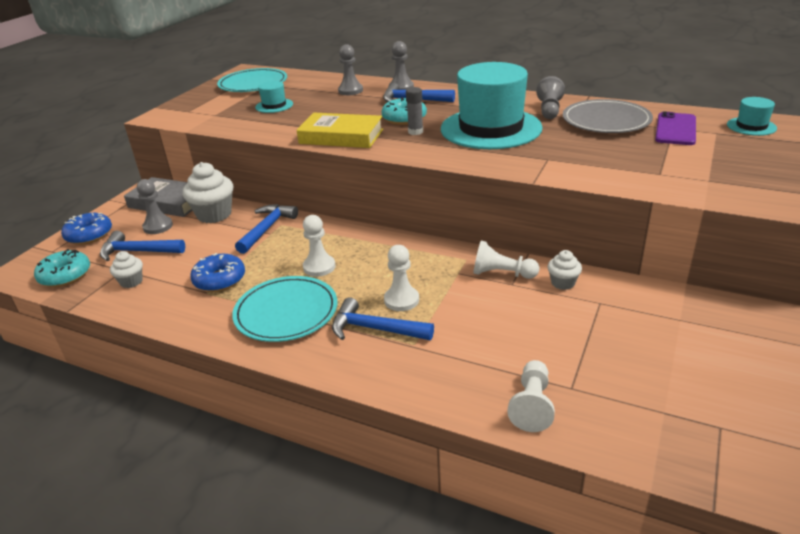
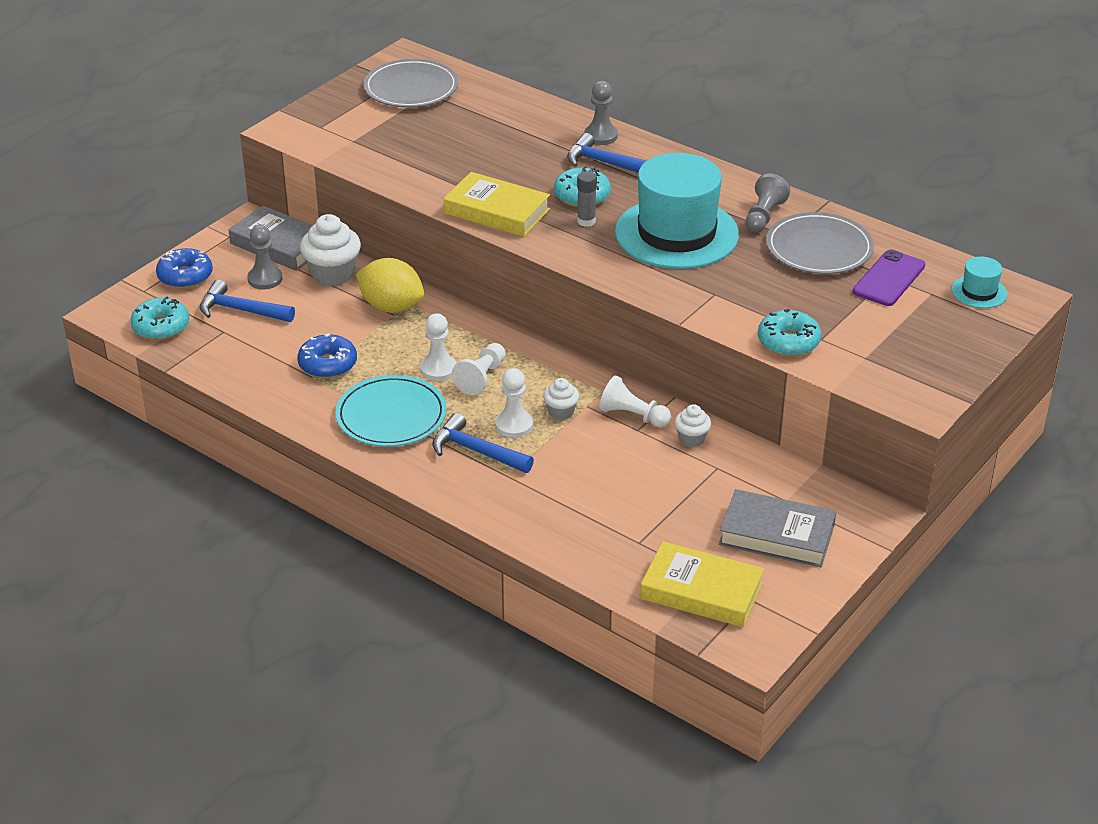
camera: 10 degrees right, 5 degrees up
white cupcake [110,251,143,288] -> white cupcake moved to [543,378,579,420]
turquoise plate [217,68,287,92] -> grey plate [364,59,458,108]
blue hammer [235,204,298,254] -> yellow lemon [356,258,424,313]
turquoise hat [255,81,293,113] -> none
grey pawn [338,44,363,95] -> none
white pawn [507,360,555,432] -> white pawn moved to [452,343,506,395]
none -> yellow book [640,541,764,627]
none -> grey book [719,489,836,567]
none -> turquoise donut [758,309,821,356]

